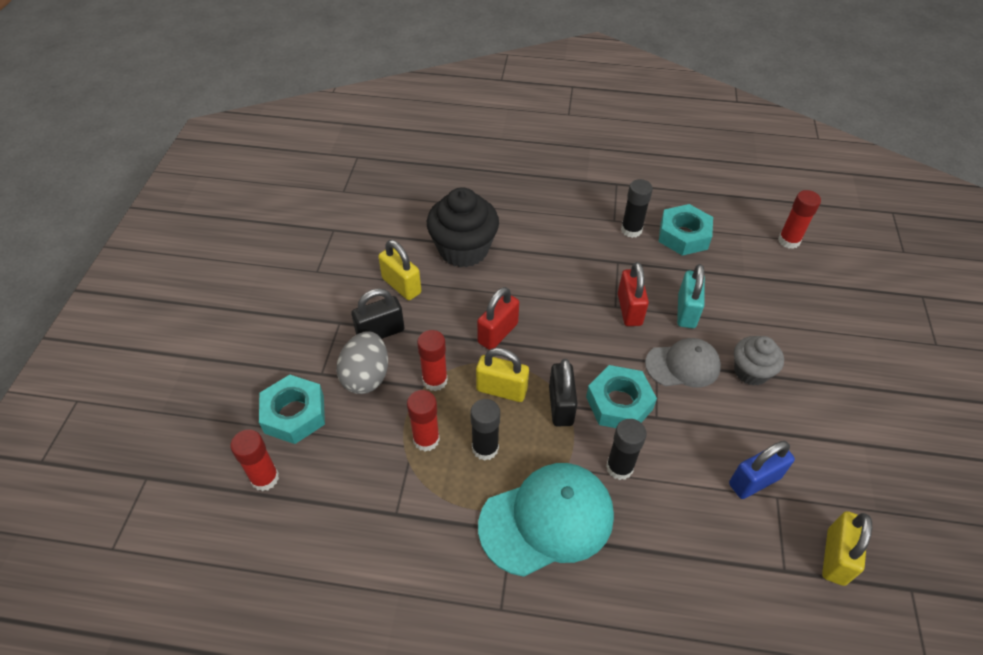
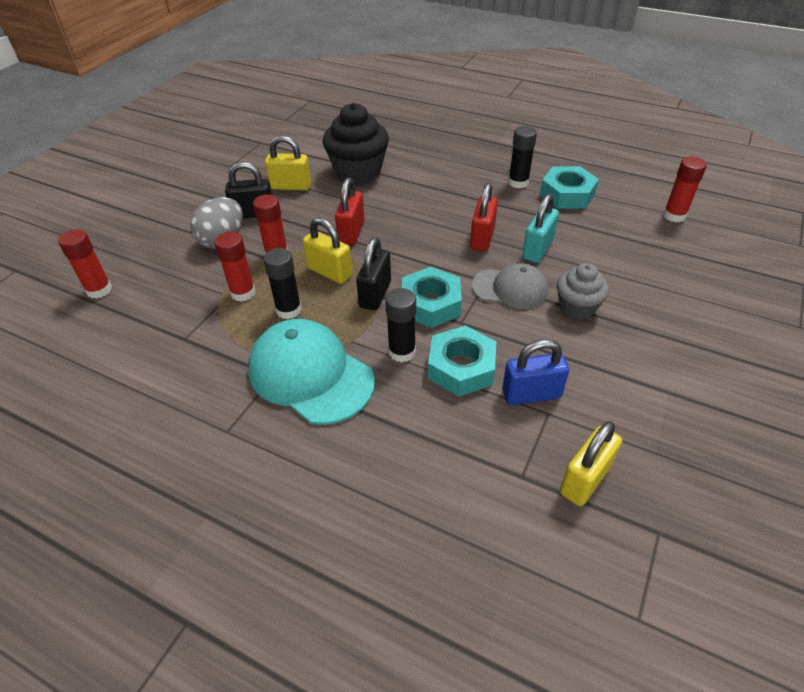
camera: 20 degrees right, 5 degrees down
turquoise nut [259,375,325,444] -> turquoise nut moved to [428,326,496,397]
yellow padlock [378,240,421,300] -> yellow padlock turned 60 degrees counterclockwise [265,135,311,191]
red padlock [477,287,519,350] -> red padlock turned 45 degrees counterclockwise [335,178,364,245]
turquoise cap [478,463,614,577] -> turquoise cap turned 135 degrees counterclockwise [248,319,375,425]

